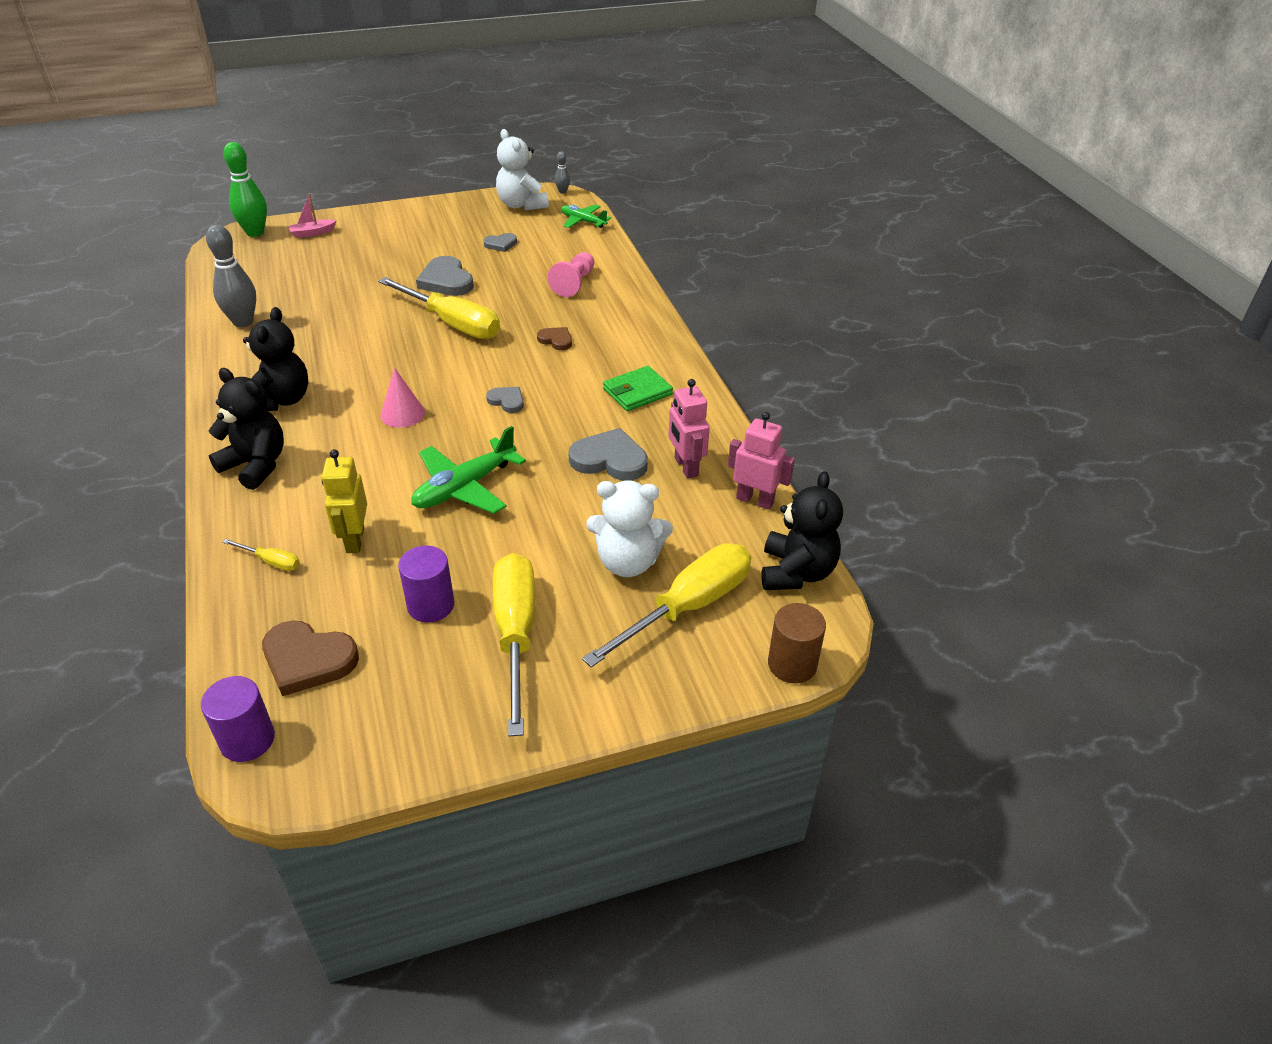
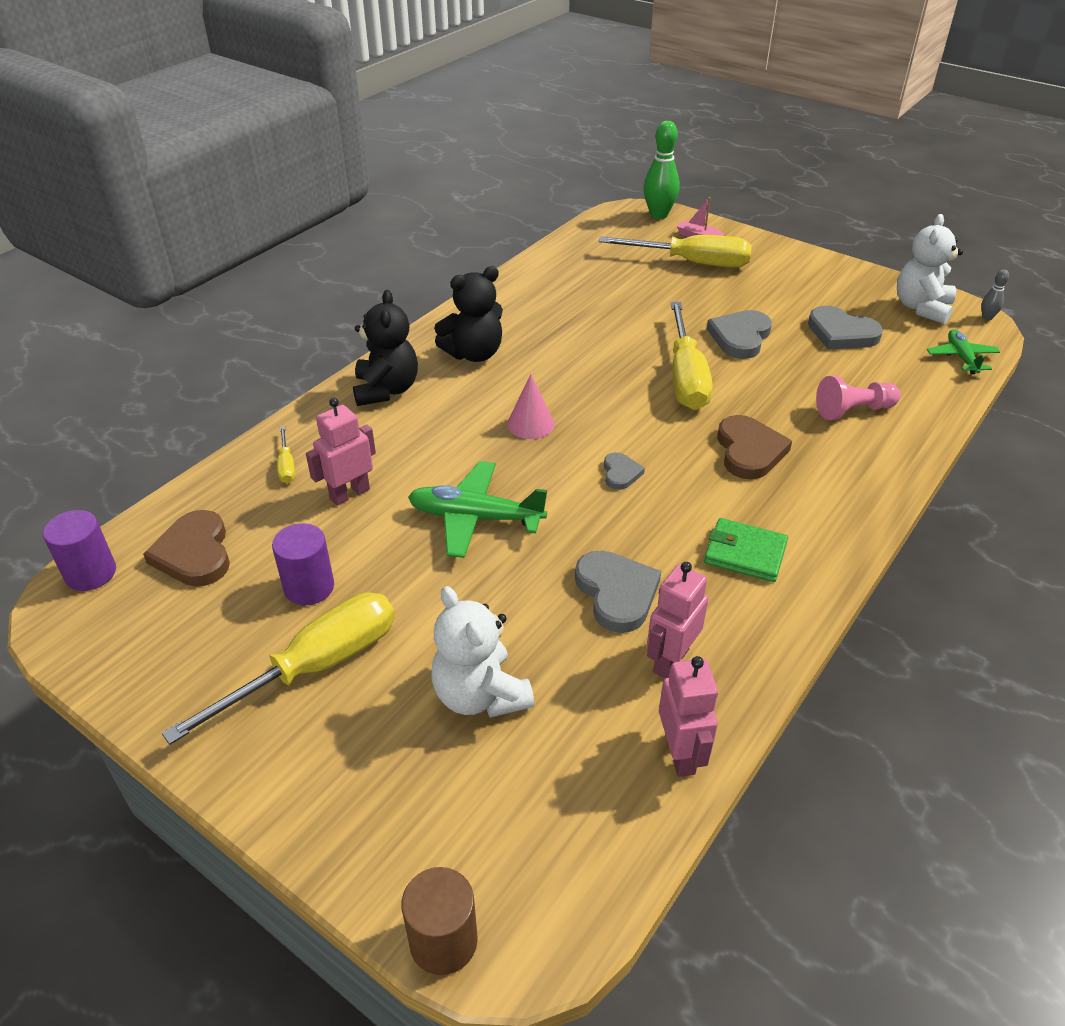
camera: 55 degrees right, 0 degrees up
grey bowling pin [206,225,256,327] -> none
yellow robot [322,449,367,553] -> pink robot [306,398,376,506]
grey heart [483,233,517,252] -> grey heart [808,306,883,349], size x1.80
brown heart [537,327,572,350] -> brown heart [717,415,792,479], size x1.80
yellow screwdriver [582,543,751,667] -> yellow screwdriver moved to [599,235,752,268]
black teddy bear [761,471,843,590] -> none

